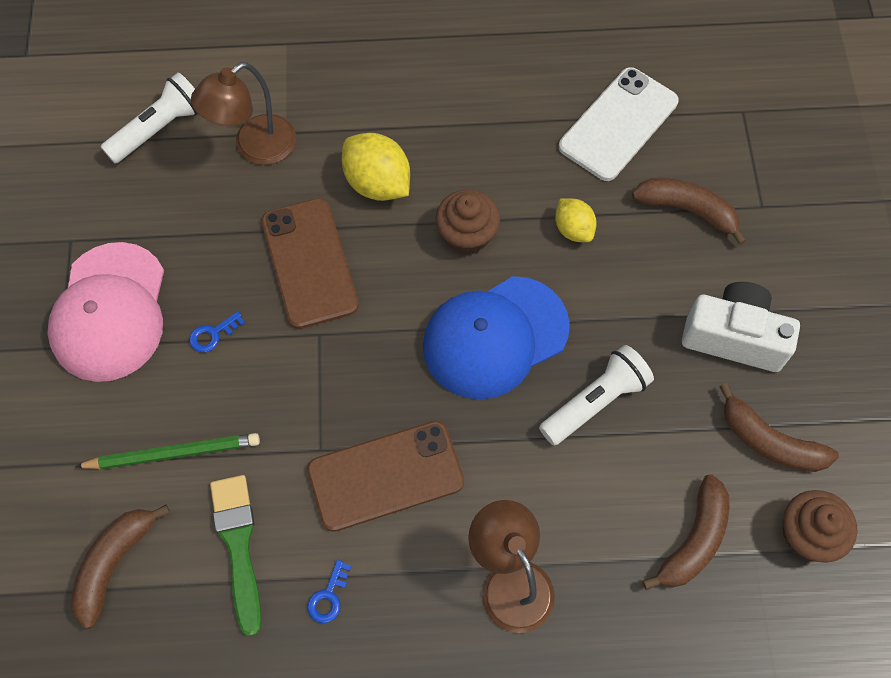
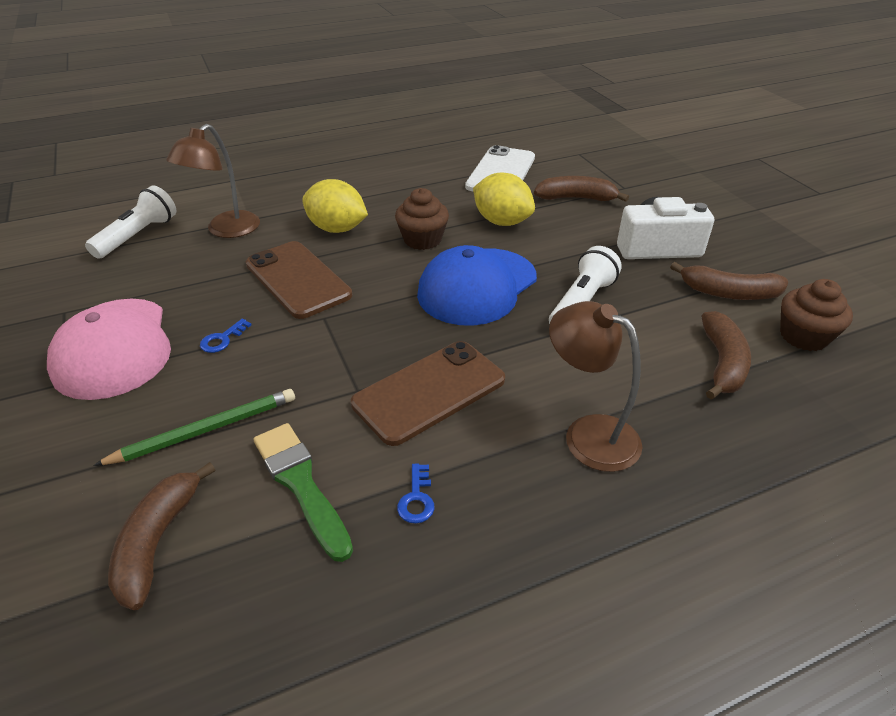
camera: 20 degrees left, 25 degrees down
yellow lemon [555,198,597,242] -> yellow lemon [473,172,535,226], size x1.63

